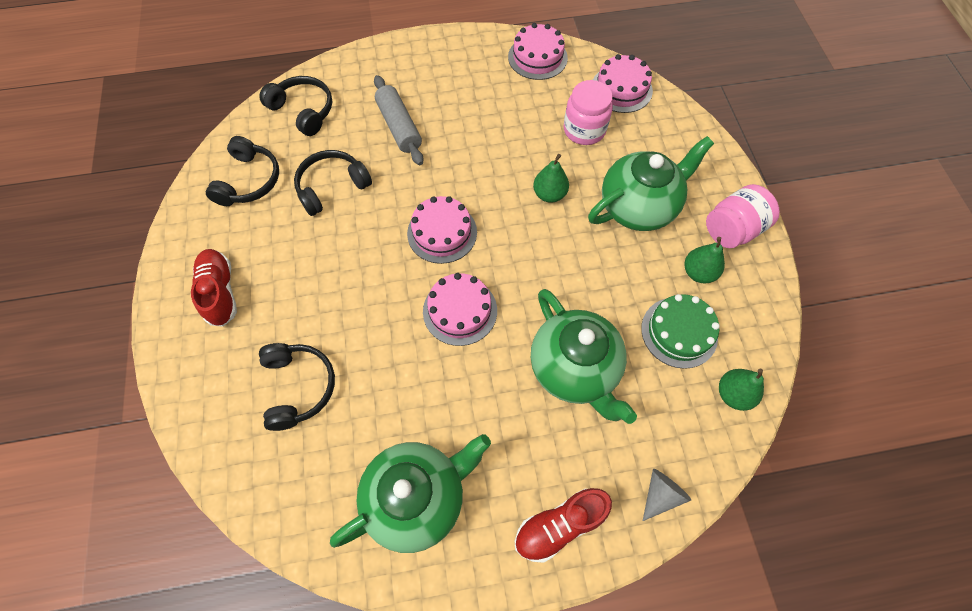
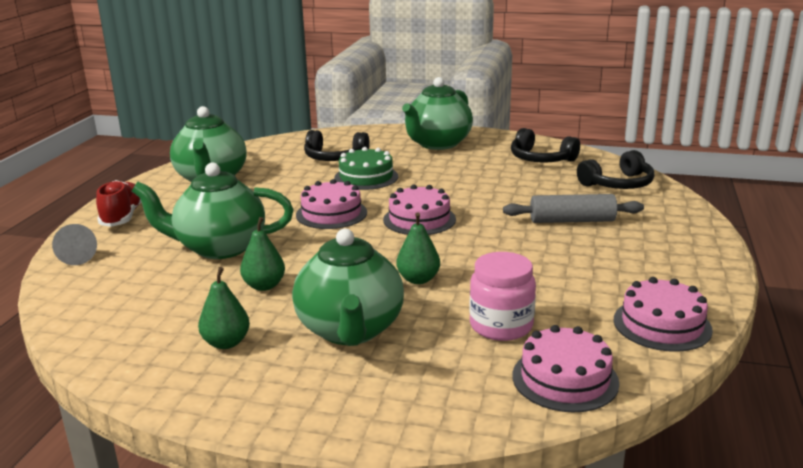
camera: 115 degrees right, 40 degrees down
red shoe [191,249,237,327] -> green teapot [402,77,473,150]
black headphones [294,150,372,216] -> none
green cake [641,294,720,369] -> green cake moved to [334,147,398,190]
pink jar [706,184,780,248] -> none
green pear [719,369,764,411] -> green pear moved to [240,217,285,291]

